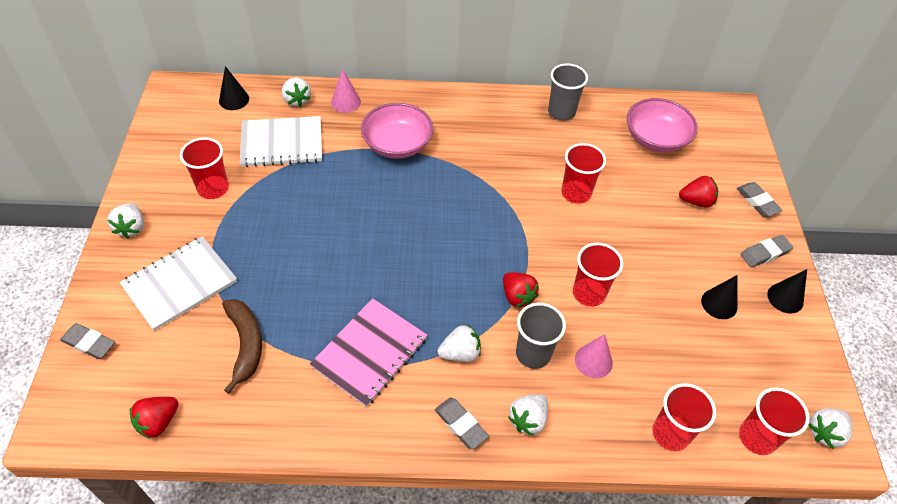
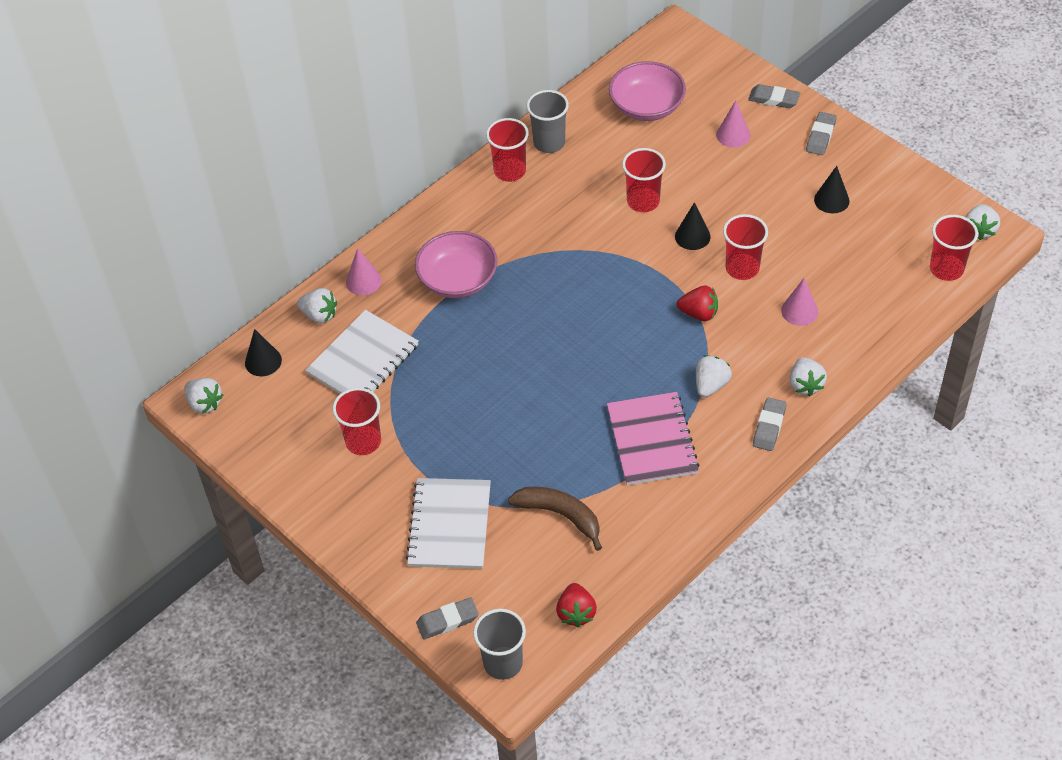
camera: 40 degrees left, 0 degrees up
white strawberry [107,203,144,238] -> white strawberry moved to [184,378,223,414]
grey eraser [435,398,489,449] -> grey eraser turned 75 degrees counterclockwise [753,397,787,451]
grey cup [516,303,566,369] -> grey cup moved to [473,609,526,680]
red cup [653,383,716,451] -> red cup moved to [486,118,529,182]
red strawberry [679,176,718,208] -> pink cone [716,101,750,147]
black cone [767,269,807,314] -> black cone moved to [675,202,711,250]

